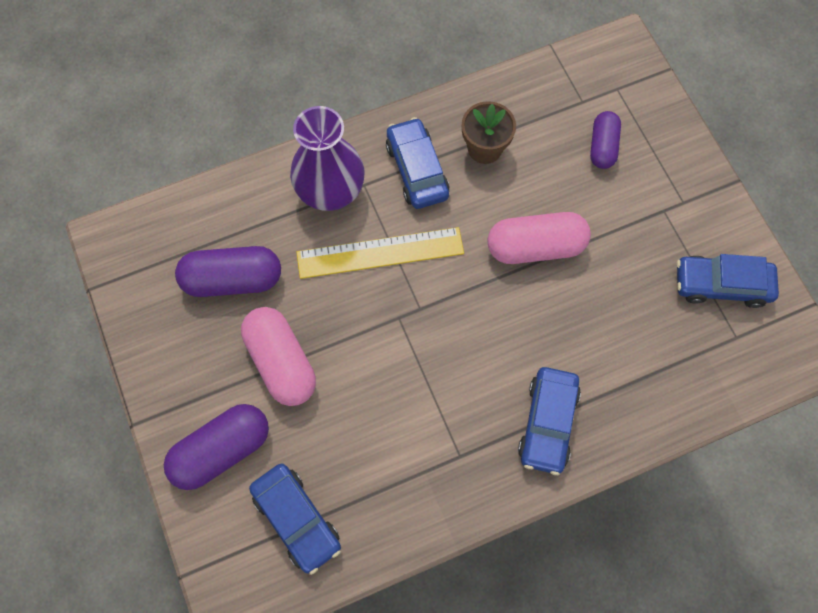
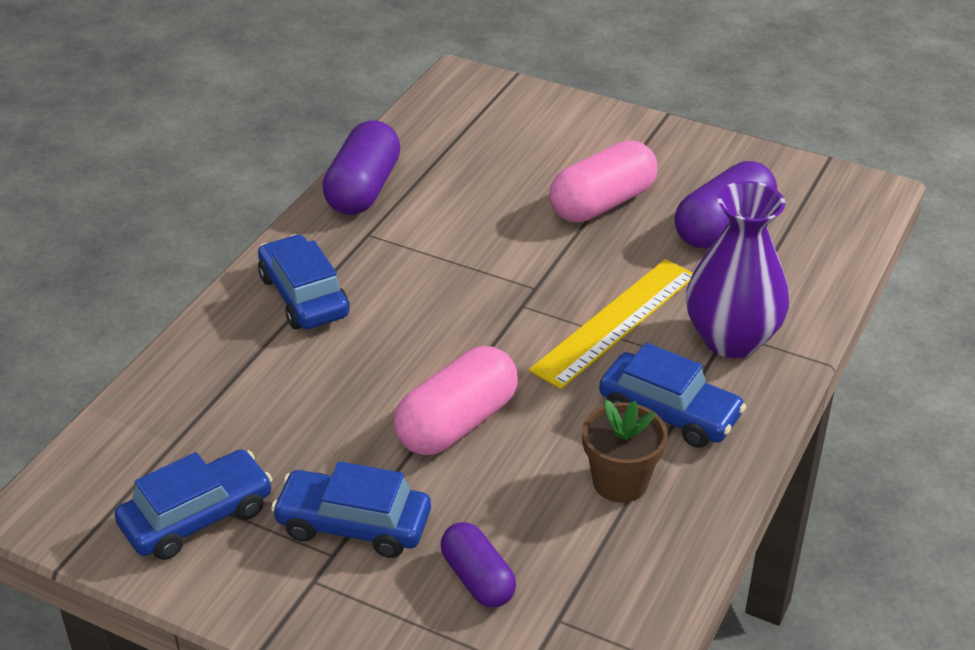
camera: 140 degrees right, 30 degrees down
purple capsule [164,404,269,490] -> purple capsule moved to [322,120,400,215]
pink capsule [241,307,316,406] -> pink capsule turned 60 degrees counterclockwise [549,140,657,223]
blue car [249,464,341,575] -> blue car moved to [271,461,431,558]

